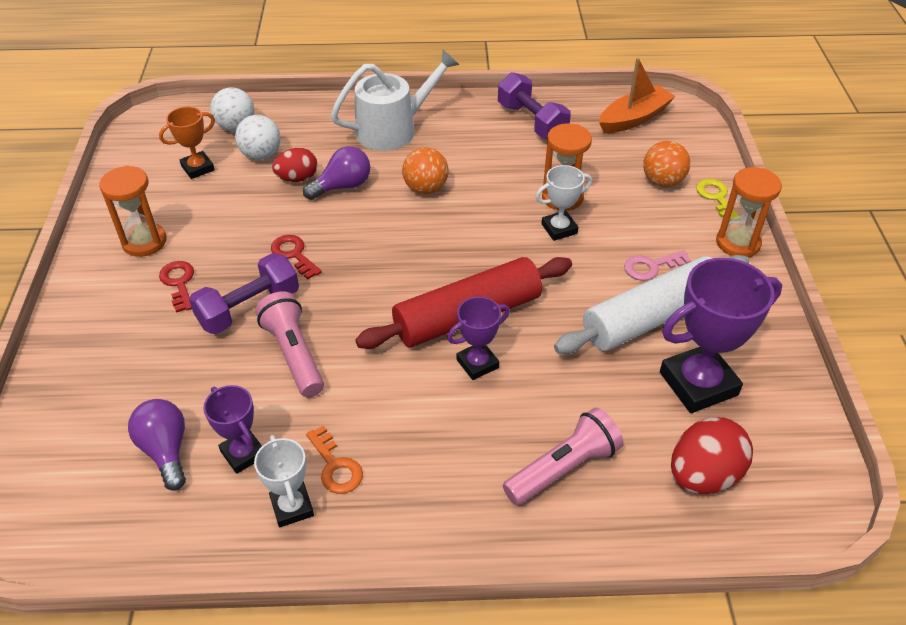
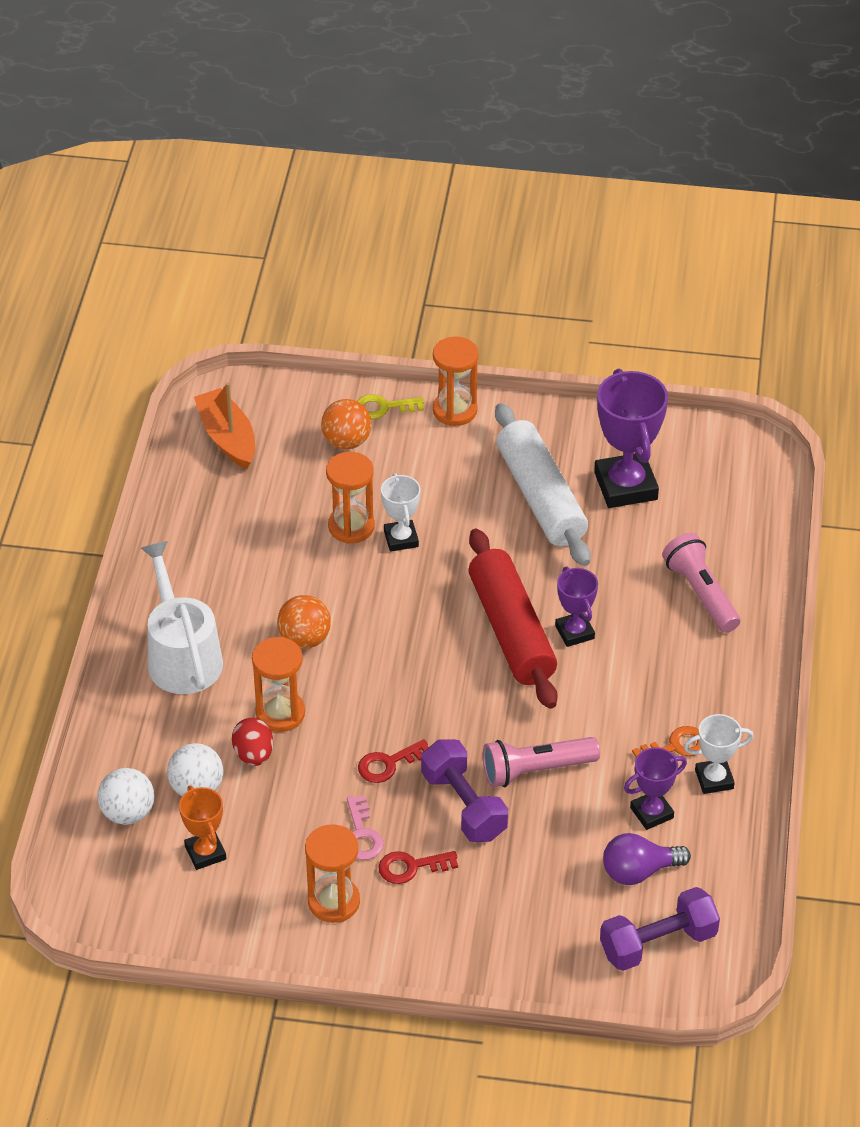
camera: 80 degrees left, 0 degrees up
purple light bulb [303,146,370,200] -> orange hourglass [252,637,305,732]
purple dumbbell [498,72,571,139] -> purple dumbbell moved to [600,887,720,971]
pink key [624,250,692,281] -> pink key moved to [347,795,384,860]
red egg [671,417,753,494] -> none

